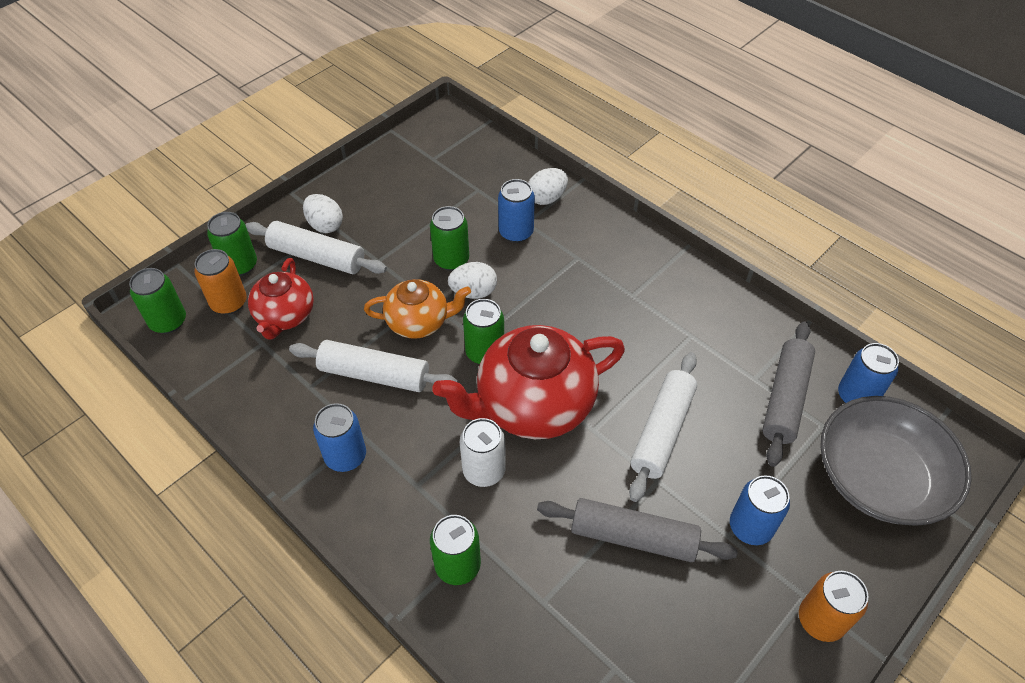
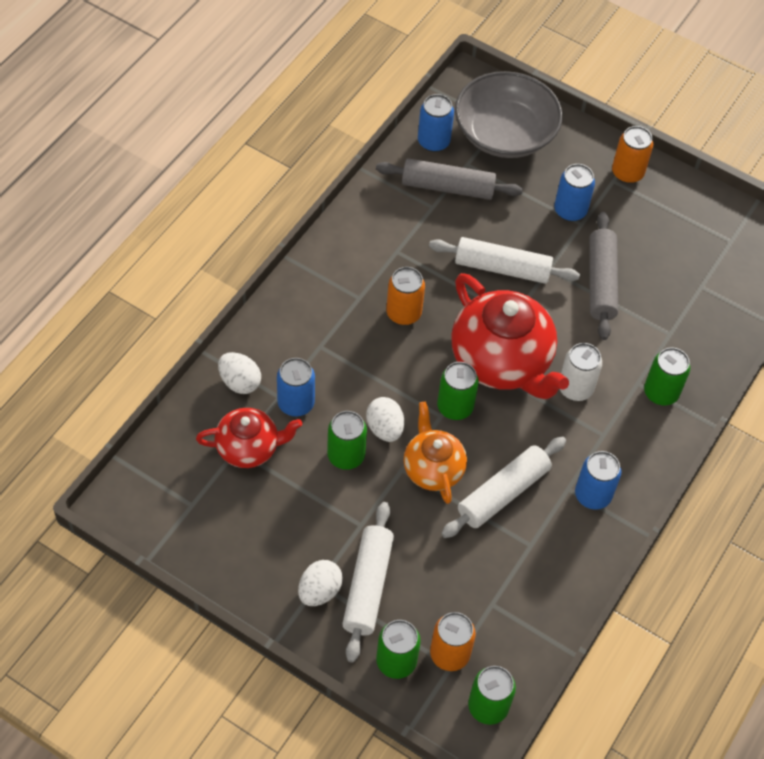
camera: 105 degrees left, 5 degrees up
red teapot [248,258,314,340] -> red teapot moved to [196,408,302,468]
white rolling pin [289,340,458,392] -> white rolling pin turned 45 degrees clockwise [441,437,566,538]
none -> orange can [386,267,425,325]

